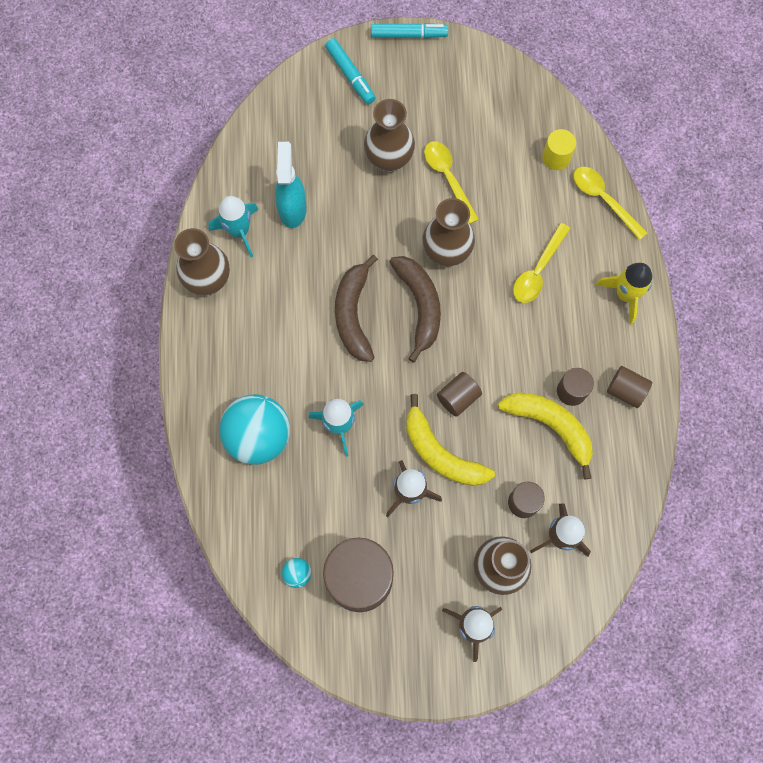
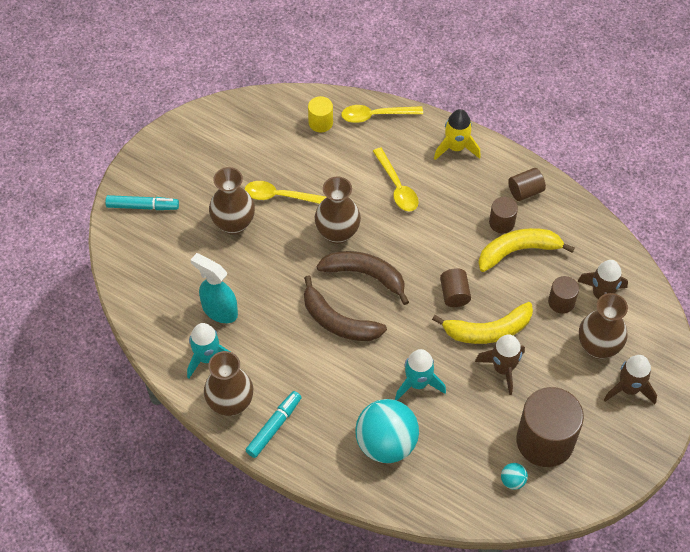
camera: 55 degrees left, 15 degrees down
turquoise marker [371,23,448,38] -> turquoise marker moved to [245,391,302,458]

